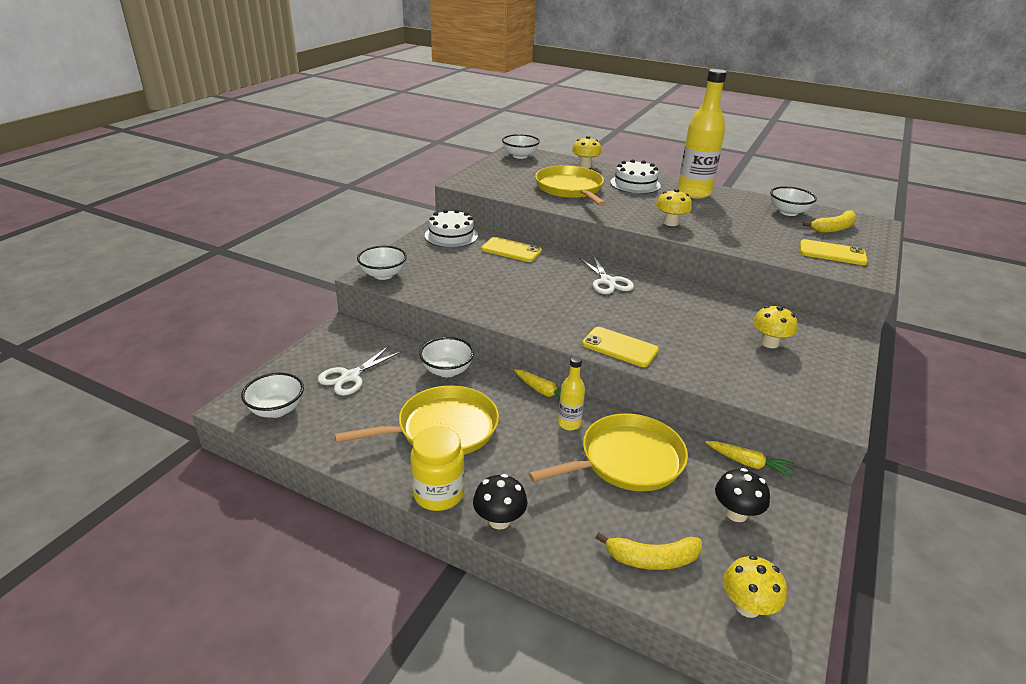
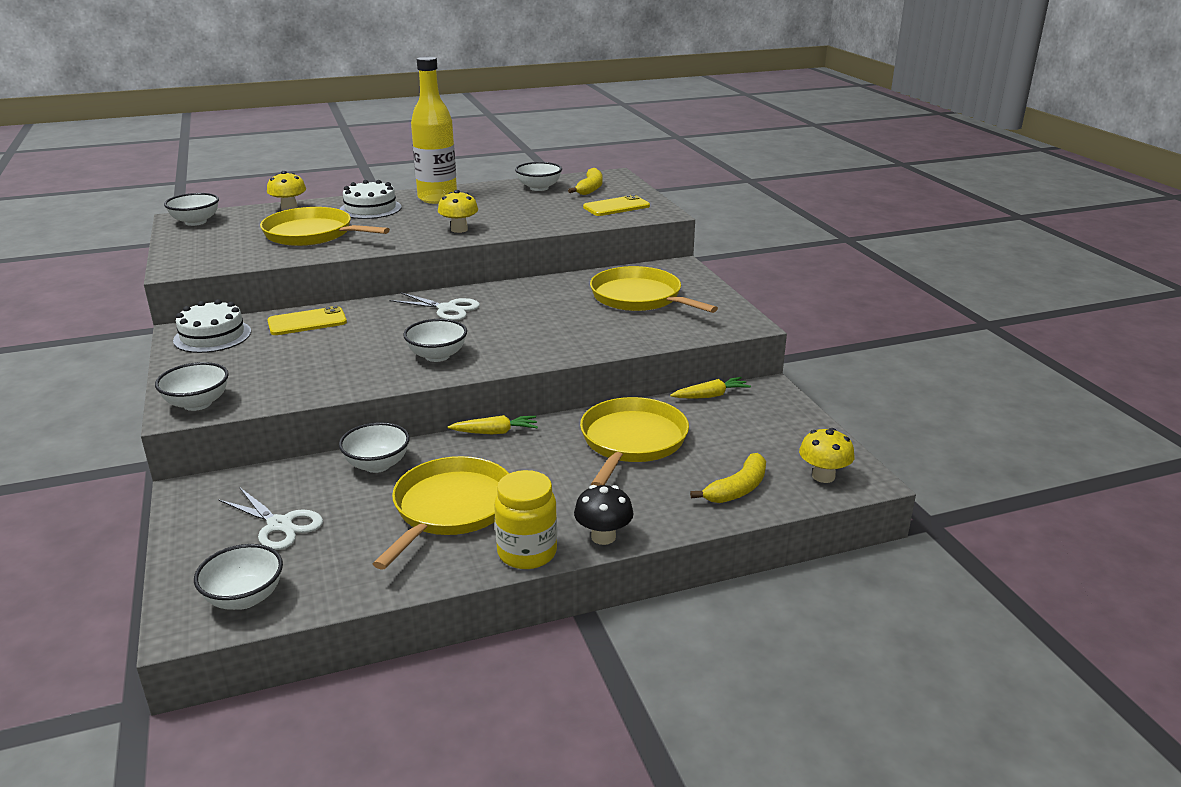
camera: 45 degrees left, 5 degrees down
white scissors [318,346,401,396] -> white scissors turned 45 degrees counterclockwise [218,487,323,550]
yellow bottle [558,356,585,430] -> none
yellow phone [582,327,659,367] -> none
black mushroom [715,468,770,522] -> none
yellow mushroom [753,306,798,348] -> yellow pan [590,266,718,313]
none -> white bowl [403,319,467,362]

